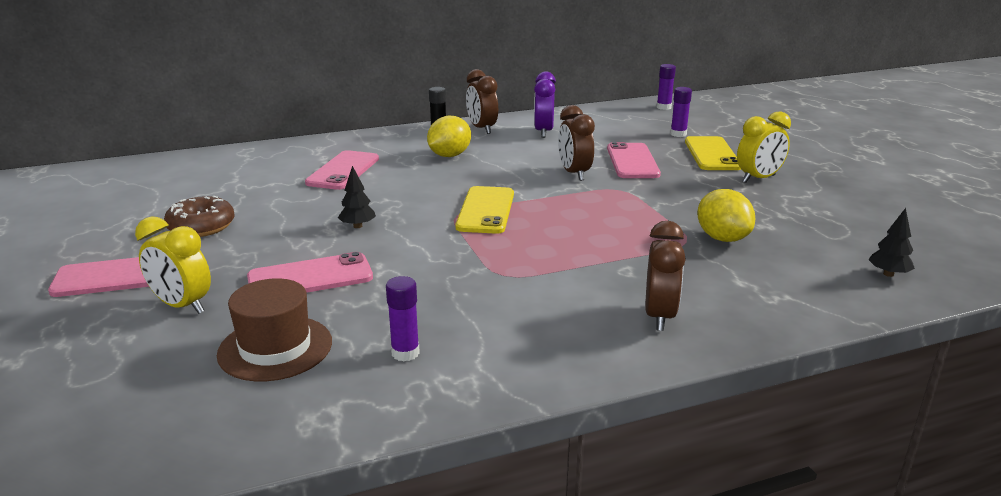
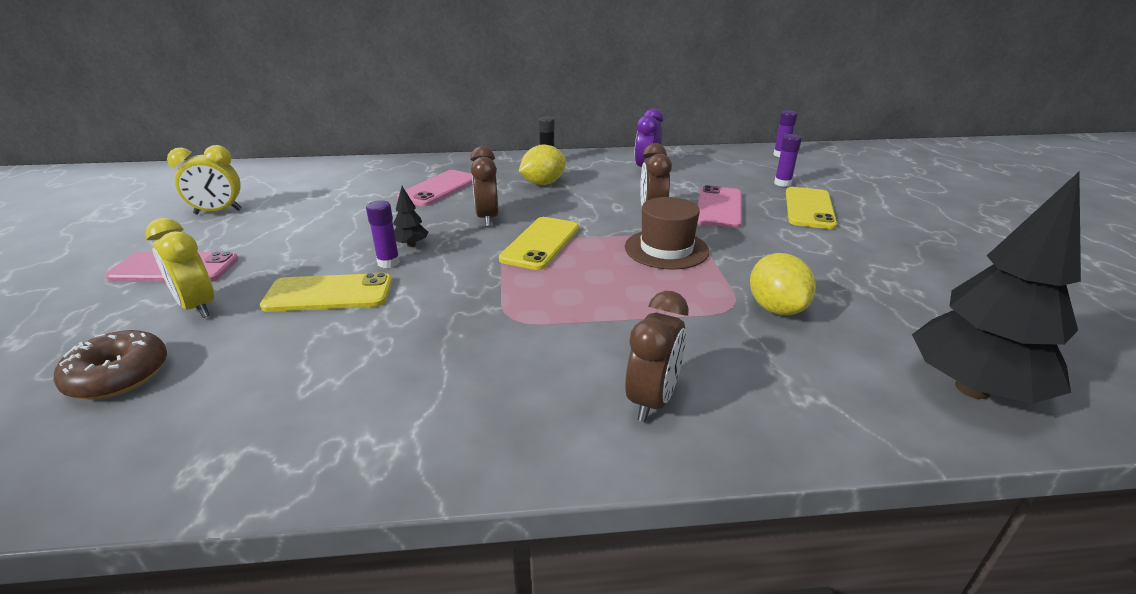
camera: 15 degrees right, 5 degrees up
brown donut [164,196,235,237] -> brown donut moved to [54,330,167,400]
brown hat [217,278,332,381] -> brown hat moved to [625,197,709,270]
pink phone [247,252,373,292] -> yellow phone [260,272,392,312]
purple glue stick [386,276,420,361] -> purple glue stick moved to [366,200,400,268]
brown clock [466,69,498,134] -> brown clock moved to [470,146,498,227]
yellow clock [737,111,791,183] -> yellow clock moved to [167,145,242,214]
black tree [868,208,915,277] -> black tree [912,172,1081,403], size x2.45

